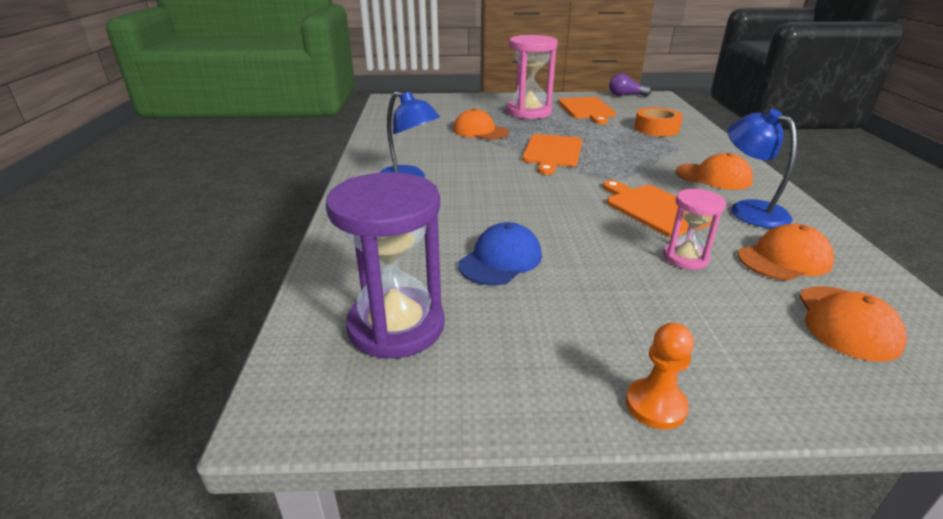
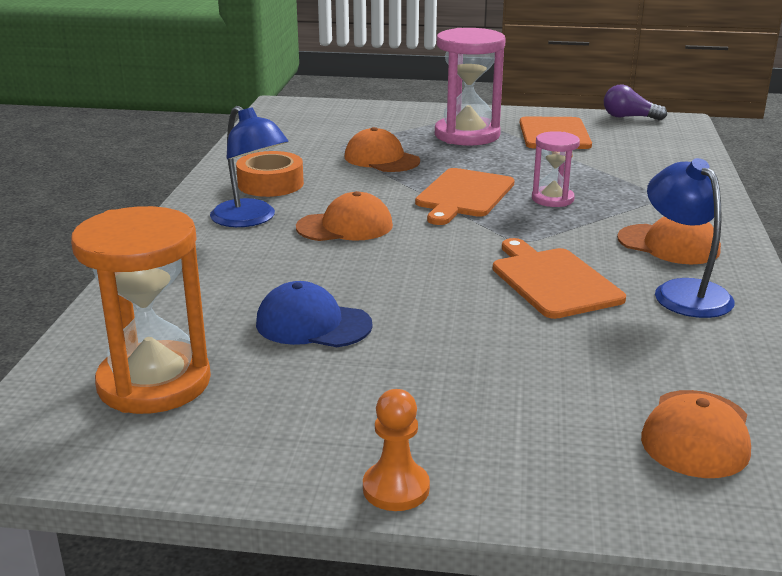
camera: 10 degrees right, 5 degrees down
purple hourglass [326,172,445,359] -> orange hourglass [71,206,211,414]
blue cap [458,222,542,285] -> blue cap turned 120 degrees counterclockwise [256,281,373,347]
orange tape [634,107,683,136] -> orange tape moved to [236,151,304,197]
pink hourglass [663,189,726,270] -> pink hourglass moved to [532,131,580,207]
orange cap [738,224,834,281] -> orange cap moved to [296,191,393,241]

